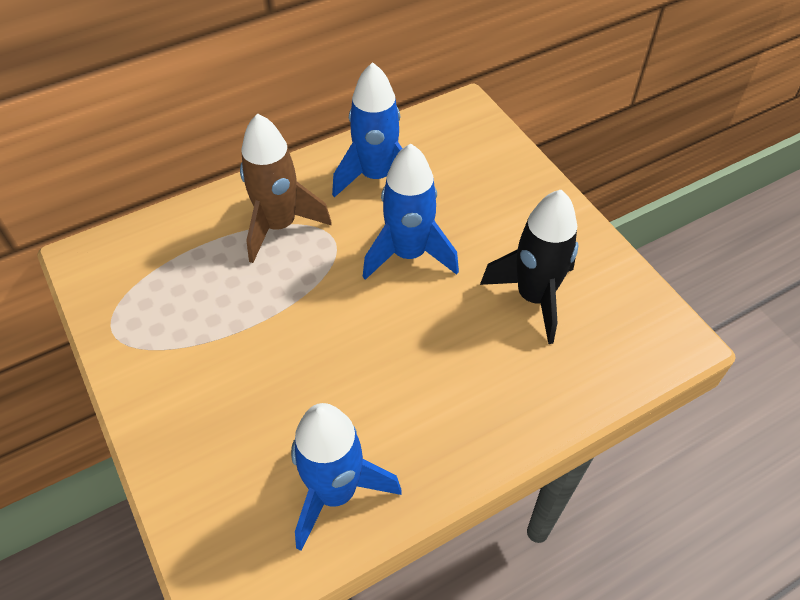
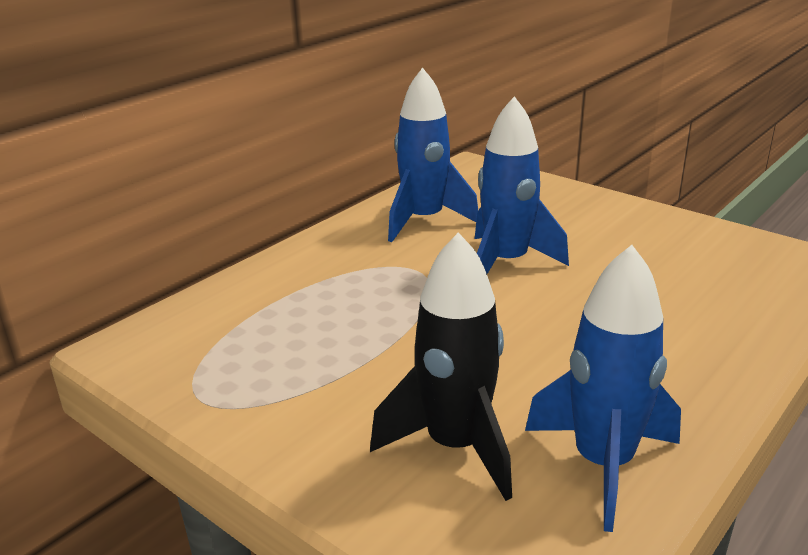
camera: 20 degrees left, 25 degrees down
brown rocket [240,113,332,263] -> none
black rocket [480,190,579,344] -> black rocket moved to [370,232,512,501]

